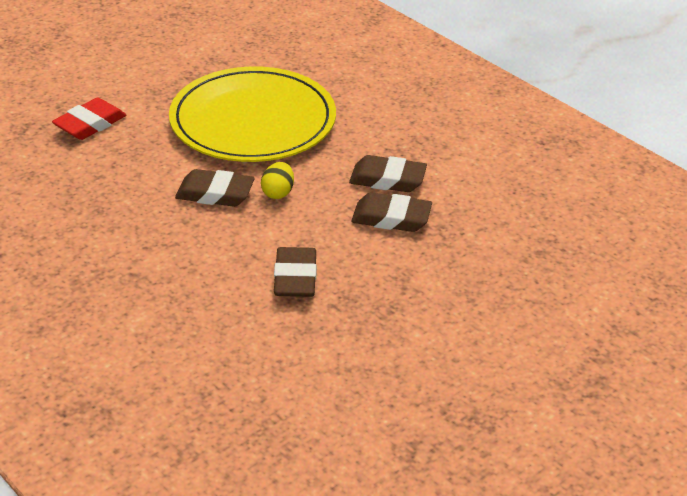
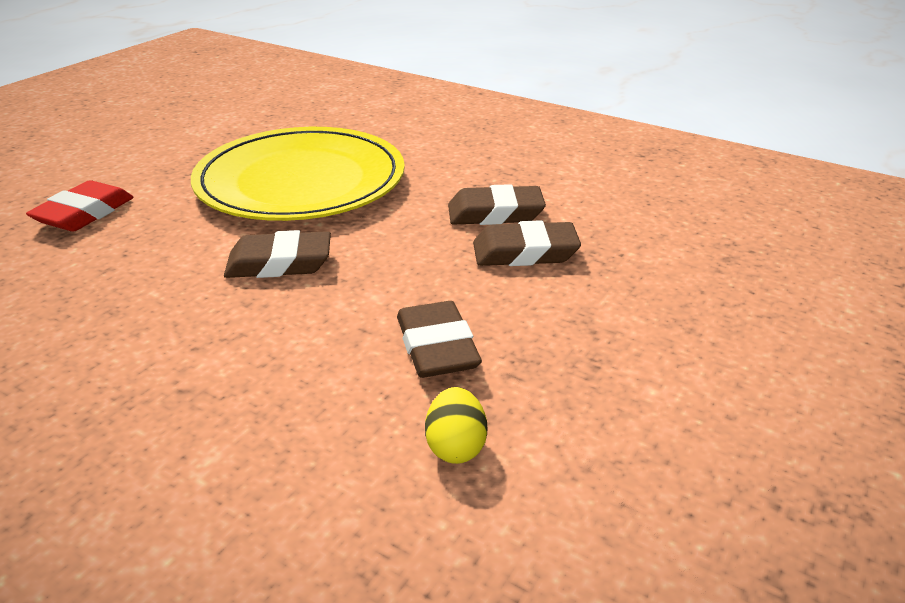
camera: 15 degrees left, 5 degrees down
yellow egg [261,162,294,199] -> yellow egg moved to [425,387,487,464]

